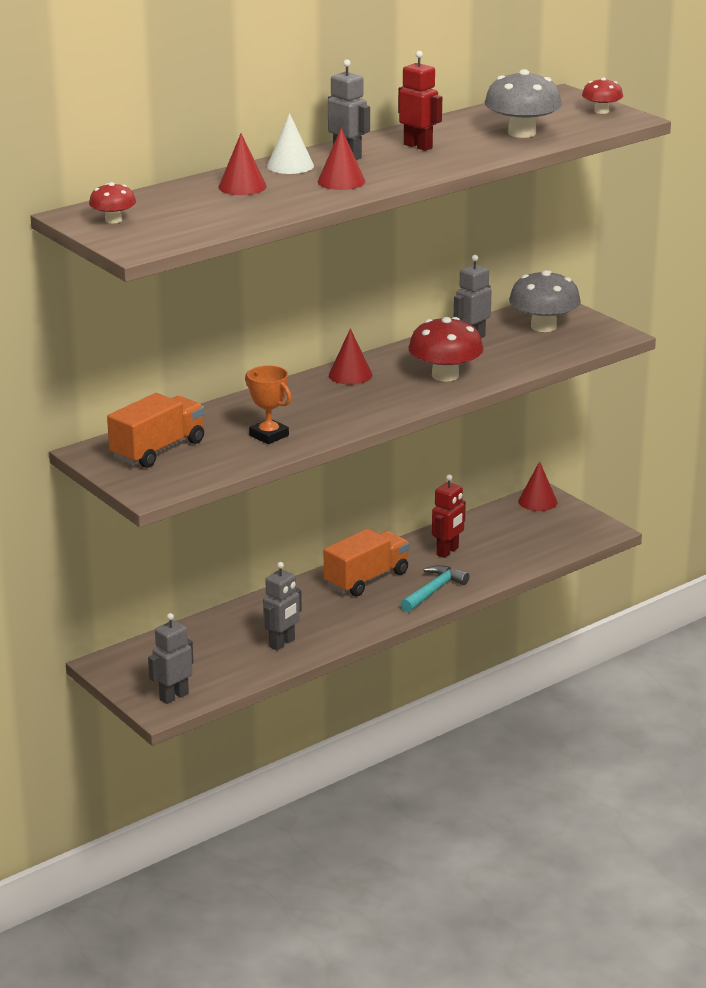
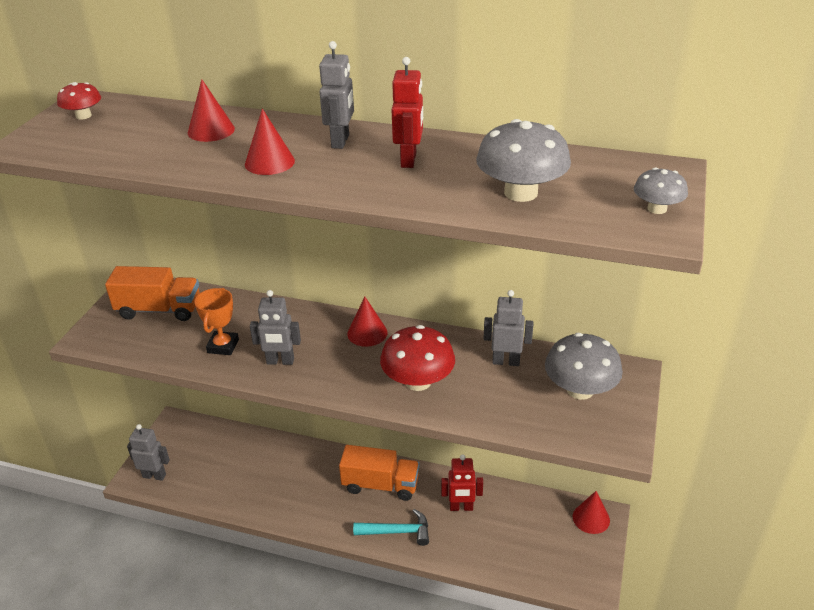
camera: 55 degrees right, 10 degrees up
grey robot [263,562,302,650] -> grey robot moved to [250,290,301,365]
white cone [267,113,314,174] -> none
red mushroom [582,77,623,114] -> grey mushroom [634,167,688,214]

